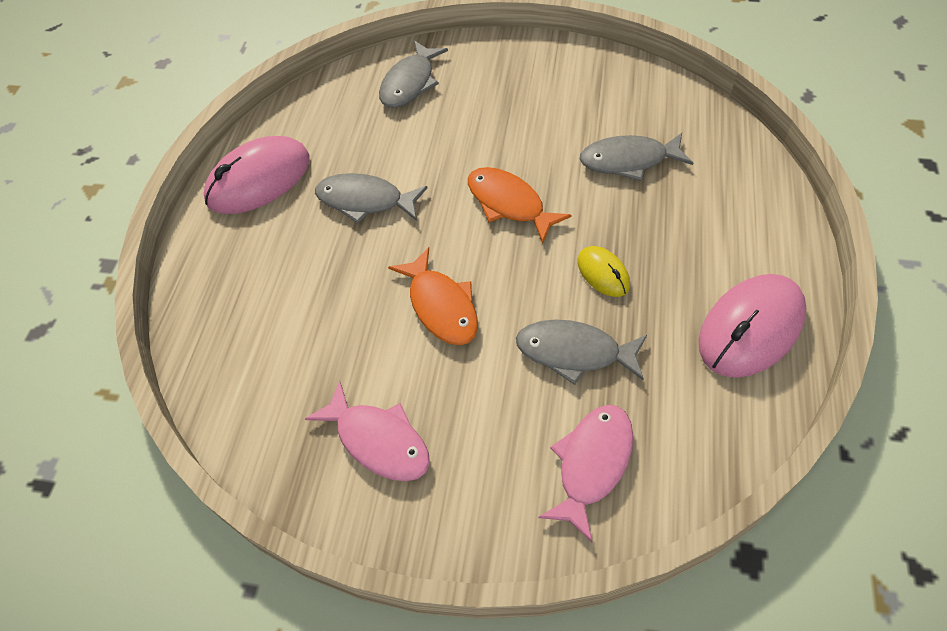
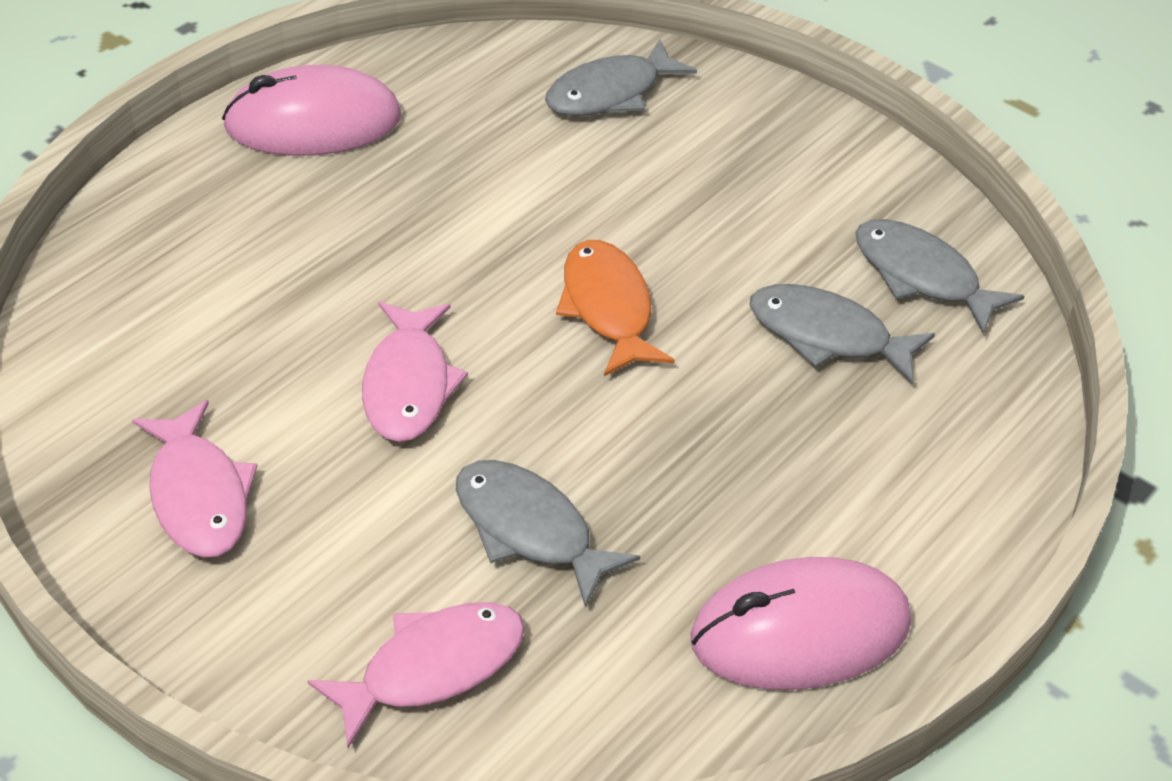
camera: 25 degrees right, 10 degrees down
grey fish [315,173,428,224] -> grey fish moved to [855,219,1025,334]
orange fish [388,247,478,345] -> pink fish [362,302,468,442]
yellow mouse [577,246,630,297] -> none

